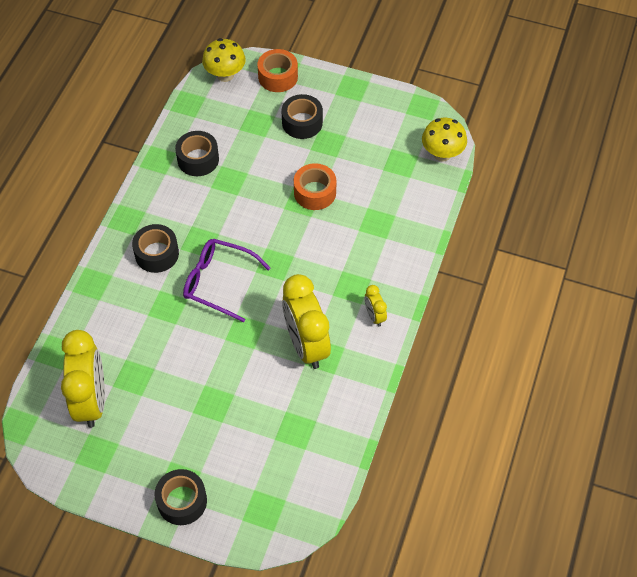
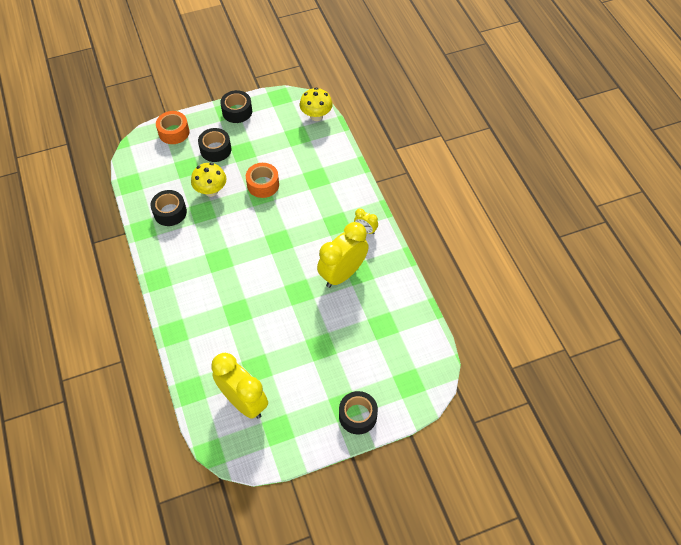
camera: 40 degrees left, 0 degrees up
black tape [132,224,179,273] -> black tape moved to [220,90,252,123]
purple glasses [183,239,270,322] -> none
yellow mushroom [202,38,246,82] -> yellow mushroom moved to [191,163,226,197]
yellow clock [282,274,331,369] -> yellow clock turned 105 degrees clockwise [317,222,369,288]

